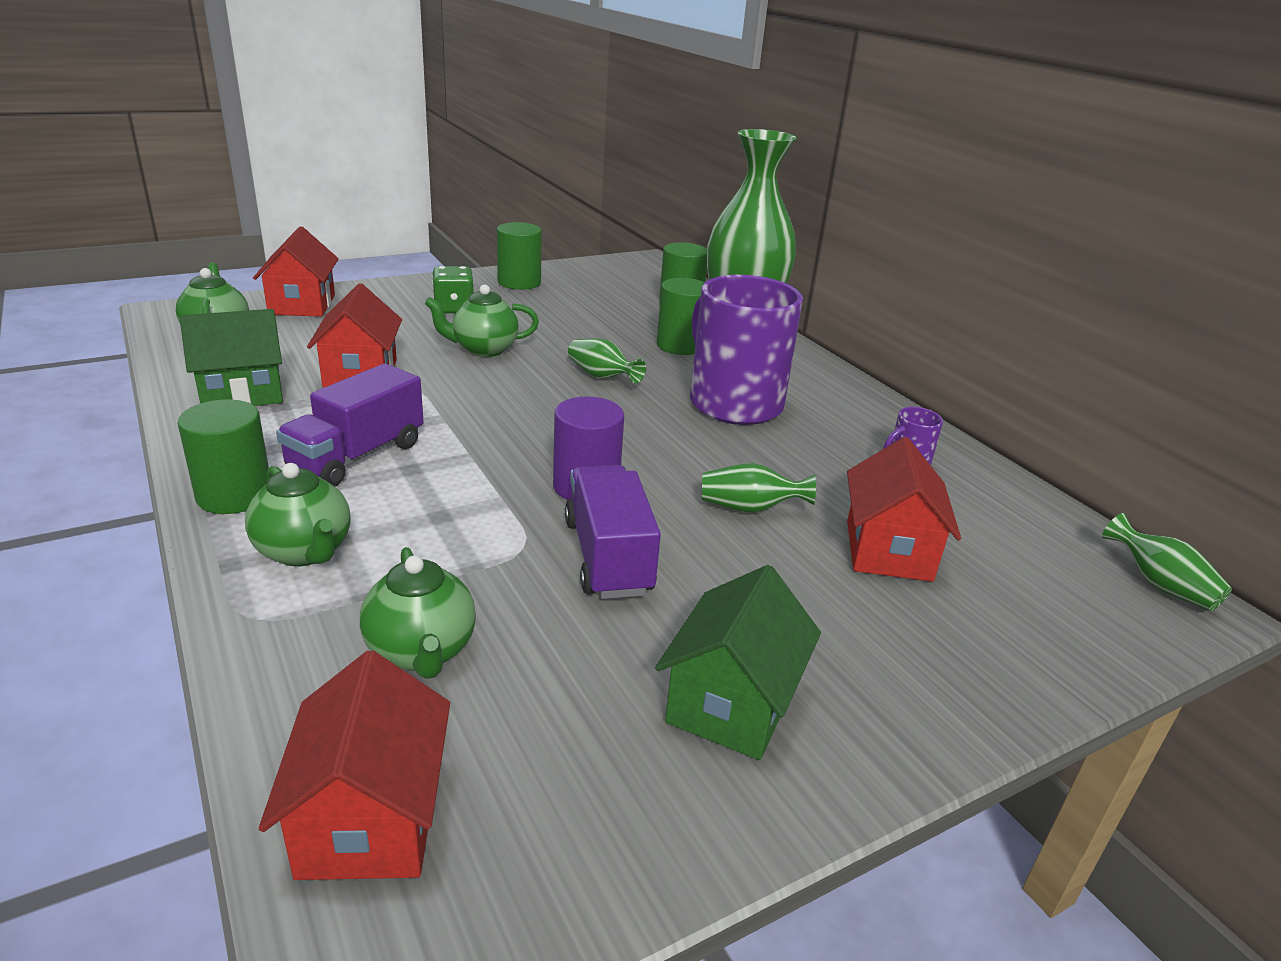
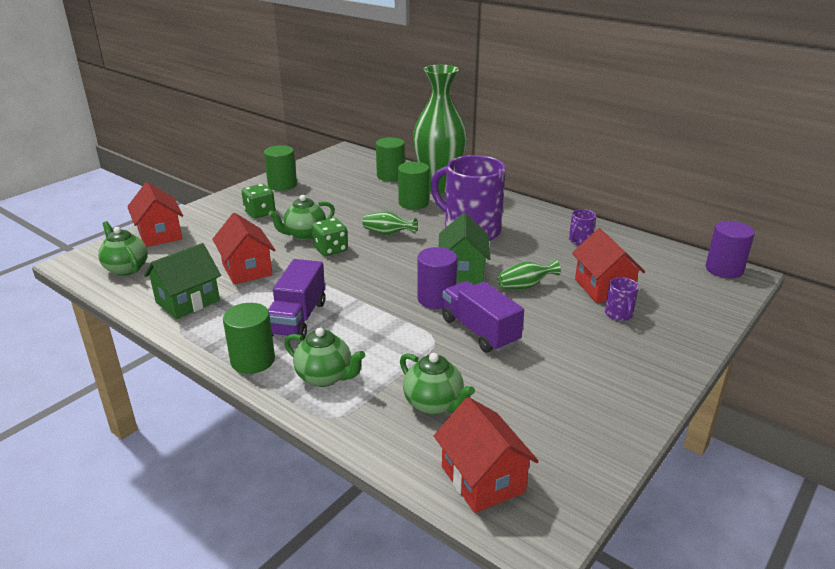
camera: 20 degrees left, 0 degrees up
green house [655,565,821,760] -> green house moved to [439,213,490,283]
green vase [1102,513,1232,611] -> purple cylinder [706,221,755,278]
none -> green dice [312,218,348,256]
none -> purple mug [605,277,639,321]

